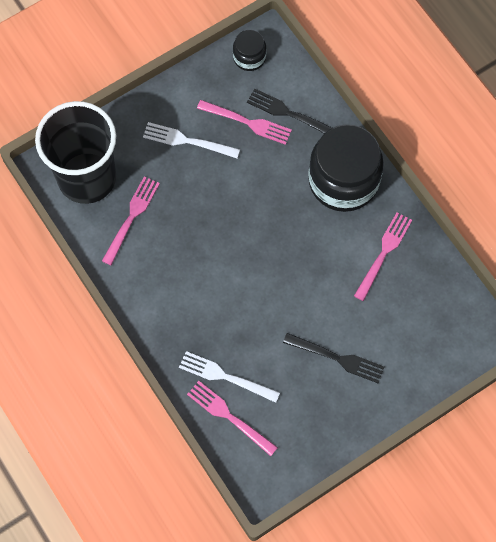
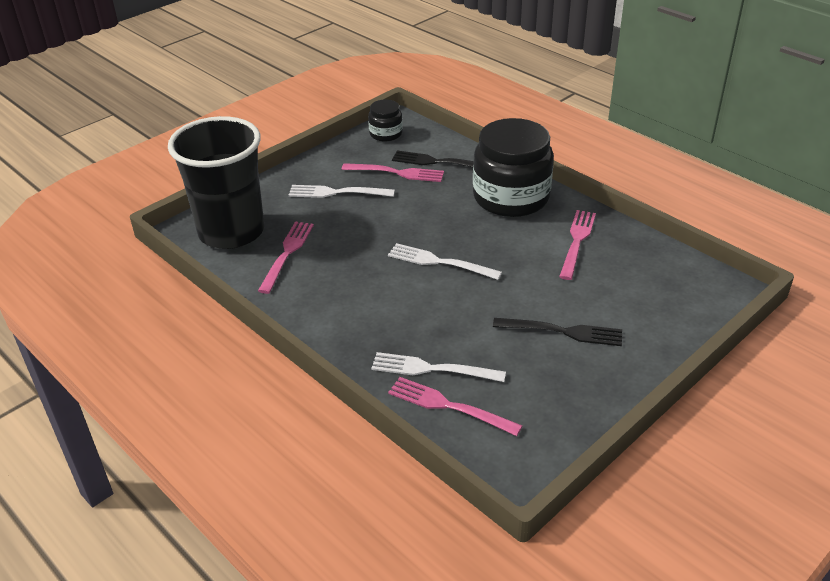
camera: 10 degrees left, 30 degrees down
none -> white fork [388,243,502,280]

